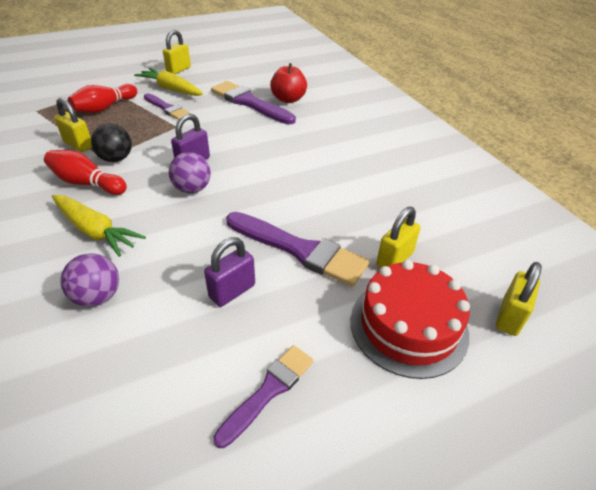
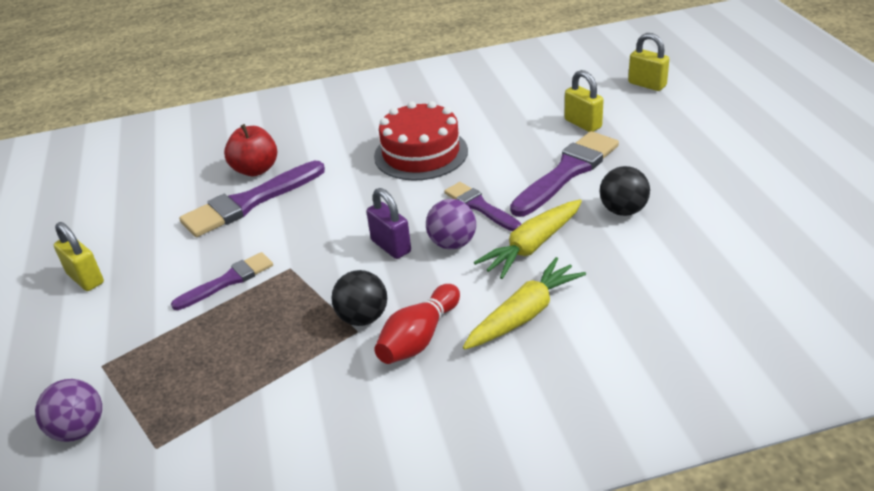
camera: 75 degrees left, 5 degrees down
yellow padlock [54,98,92,152] -> none
purple ball [60,253,119,307] -> purple ball moved to [35,379,102,442]
red bowling pin [68,84,137,113] -> none
yellow carrot [134,68,203,96] -> yellow carrot moved to [474,199,582,279]
purple padlock [204,237,255,307] -> black ball [600,166,650,216]
purple brush [213,345,314,448] -> purple brush moved to [444,182,521,231]
red cake [351,260,470,379] -> red cake moved to [374,101,468,181]

